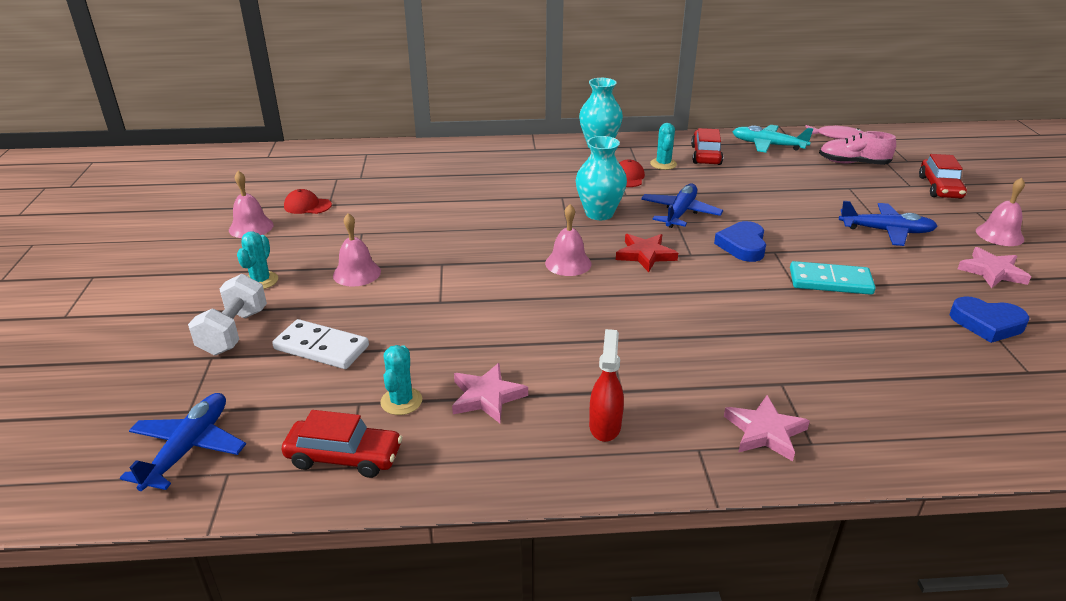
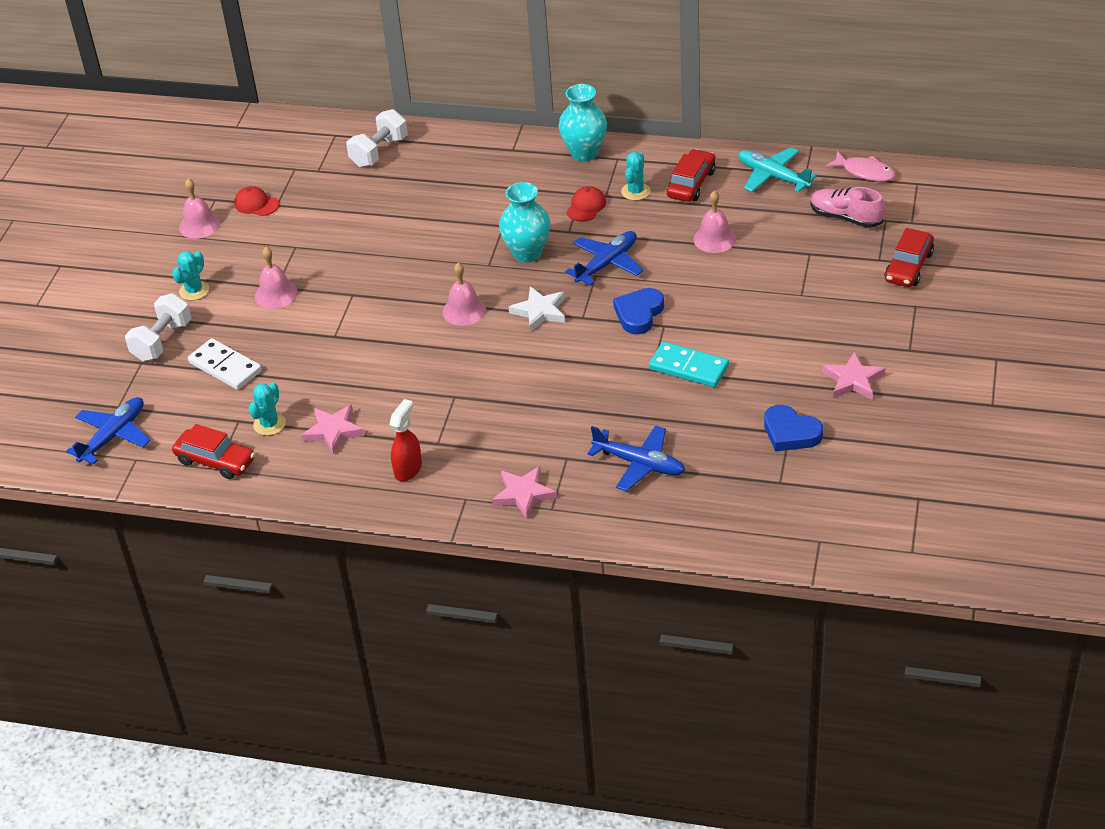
camera: 20 degrees right, 10 degrees up
red star [616,234,678,272] -> white star [509,287,565,332]
blue plane [839,201,937,246] -> blue plane moved to [587,425,685,491]
pink bell [976,178,1025,246] -> pink bell moved to [693,191,736,253]
none -> white dumbbell [346,109,408,167]

